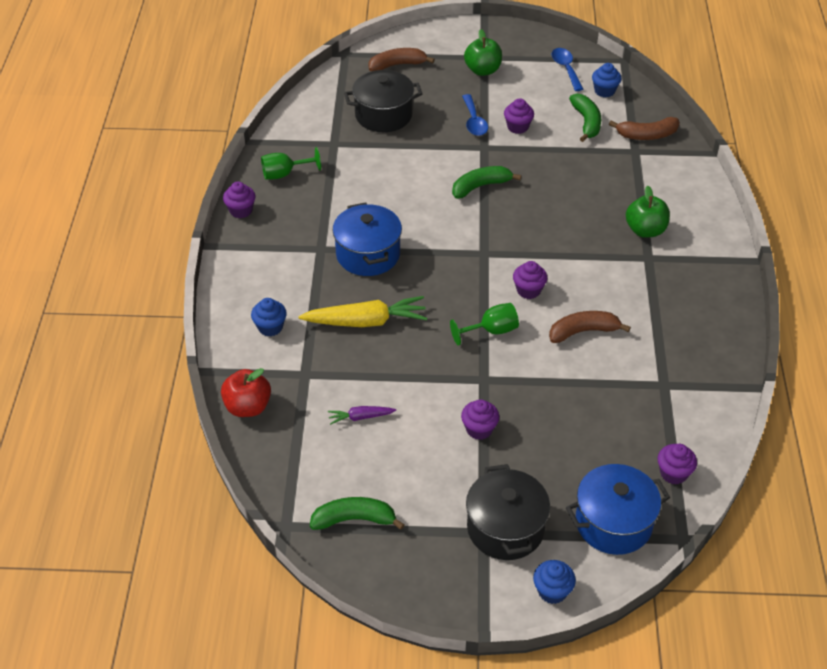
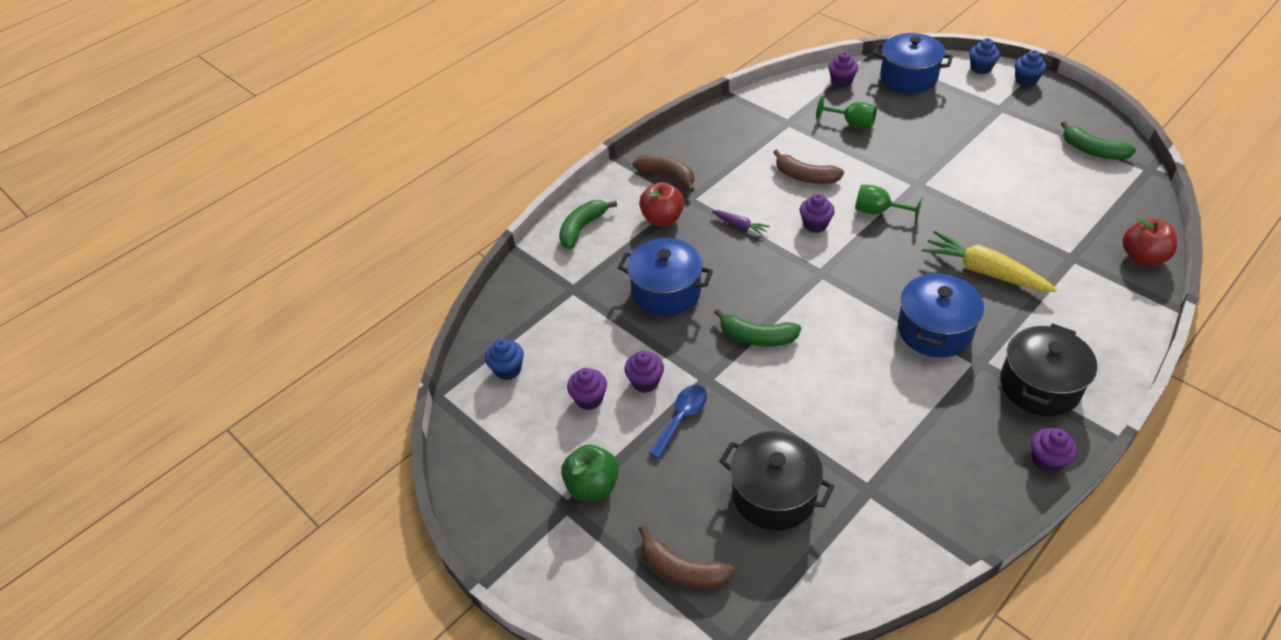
camera: 135 degrees left, 0 degrees up
blue cupcake [251,298,287,336] -> blue cupcake moved to [1015,50,1046,87]
green goblet [261,147,321,180] -> green goblet moved to [816,96,877,129]
purple carrot [328,406,396,425] -> purple carrot moved to [712,210,770,236]
purple cupcake [461,399,499,440] -> purple cupcake moved to [567,368,607,410]
black pot [466,464,550,560] -> black pot moved to [1000,323,1097,416]
blue spoon [552,48,583,91] -> none
green banana [569,94,601,142] -> green banana moved to [559,200,617,249]
brown banana [609,117,680,140] -> brown banana moved to [632,155,695,192]
green apple [626,186,670,238] -> red apple [639,182,684,226]
none -> blue pot [618,238,713,316]

